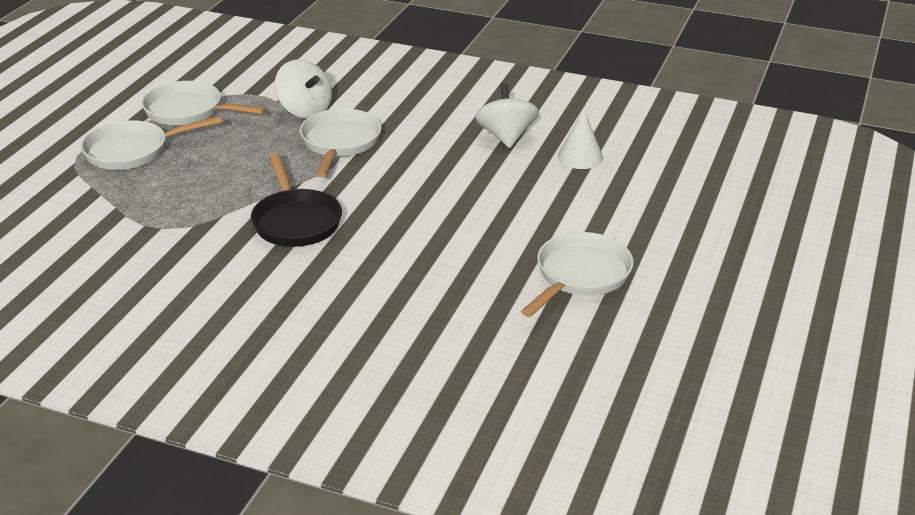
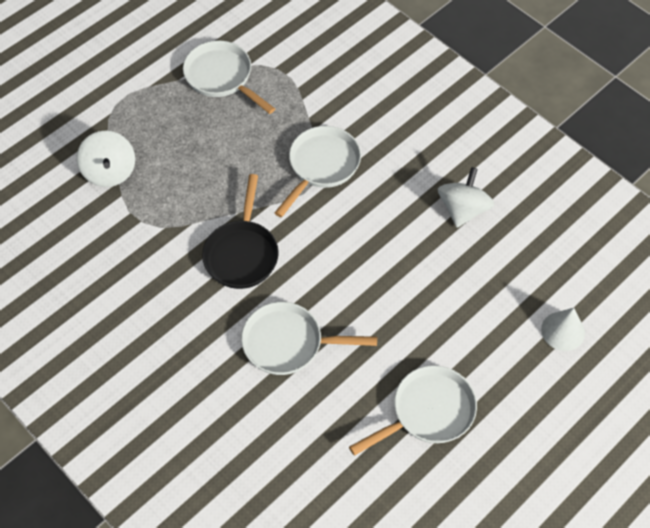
camera: 25 degrees right, 25 degrees up
white pan [81,116,222,170] -> white pan moved to [241,302,377,375]
white spinning top [275,59,332,118] -> white spinning top moved to [77,131,135,187]
white cone [558,109,604,169] -> white cone moved to [541,308,585,351]

